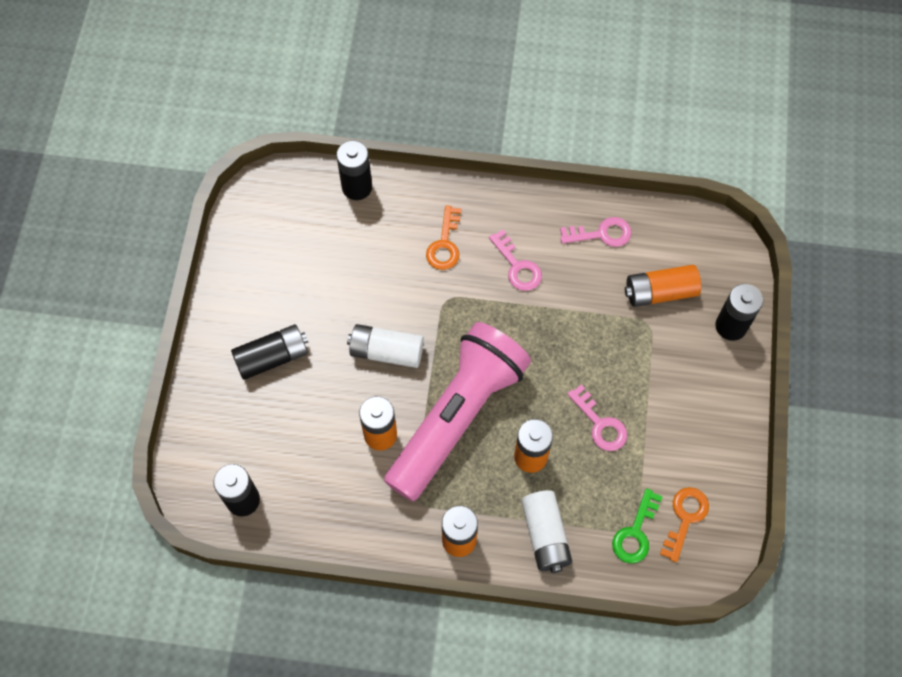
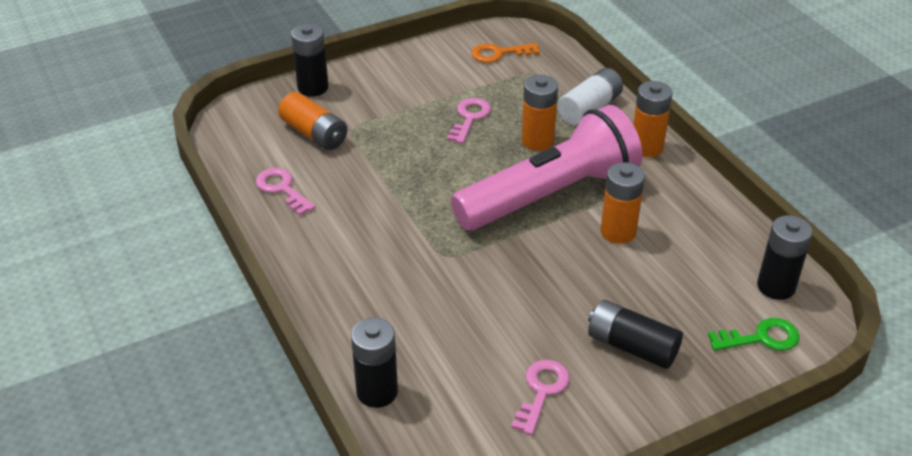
camera: 125 degrees left, 25 degrees down
white battery [347,324,424,368] -> none
pink flashlight [384,322,531,501] -> pink flashlight turned 150 degrees clockwise [451,105,642,231]
orange key [426,205,461,270] -> none
pink key [489,230,542,291] -> pink key moved to [511,360,570,435]
green key [612,488,663,564] -> green key moved to [708,318,800,351]

